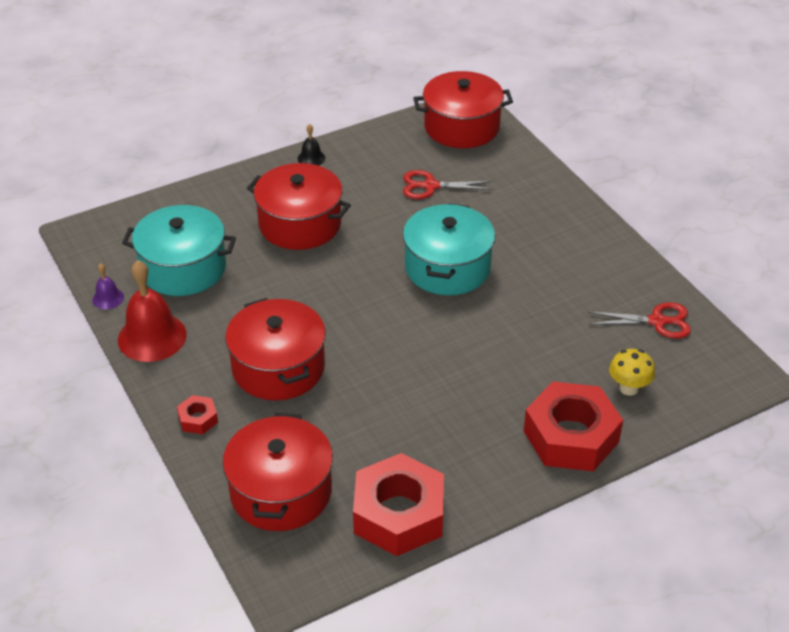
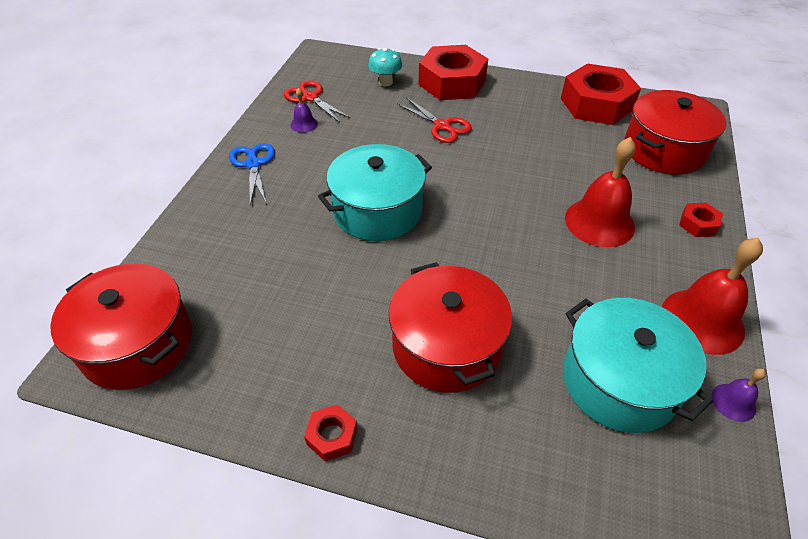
camera: 135 degrees left, 5 degrees up
red pot [225,298,326,400] -> red bell [565,137,636,247]
black bell [298,124,325,166] -> red nut [304,404,357,461]
red scissors [403,170,493,199] -> red scissors moved to [397,97,472,143]
yellow mushroom [609,349,655,396] -> turquoise mushroom [368,48,402,87]
none -> blue scissors [229,143,275,205]
none -> purple bell [291,88,318,133]

